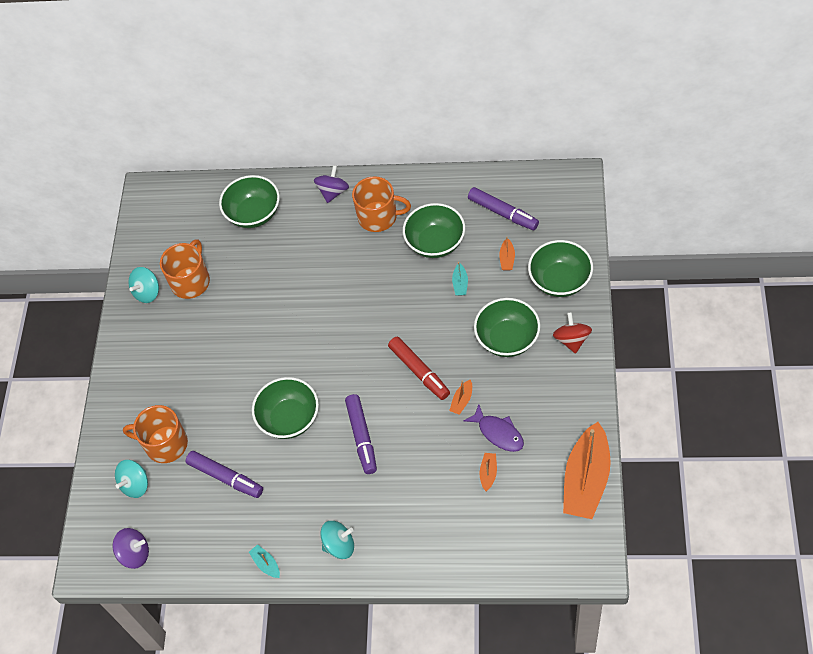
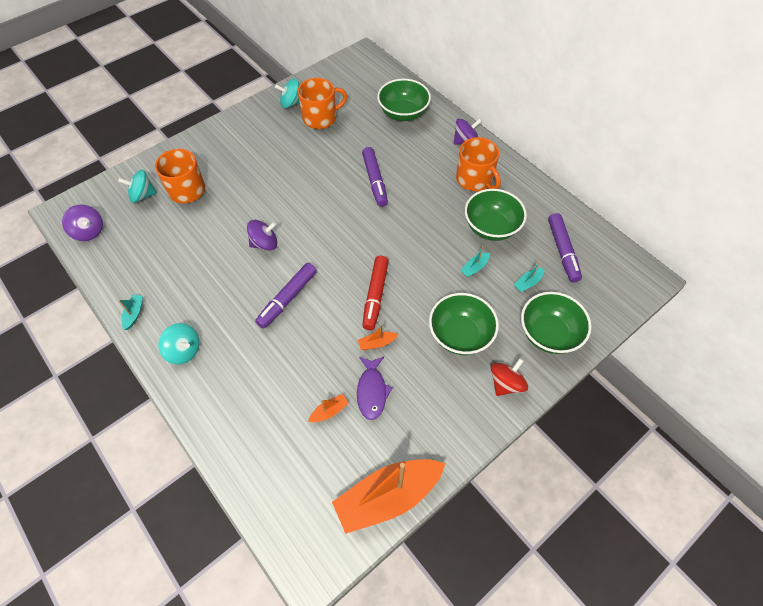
camera: 40 degrees right, 0 degrees up
purple marker [186,451,263,498] -> purple marker moved to [362,147,388,207]
green bowl [252,377,319,439] -> purple spinning top [247,220,277,251]
orange boat [499,237,515,270] -> turquoise boat [514,261,544,292]

